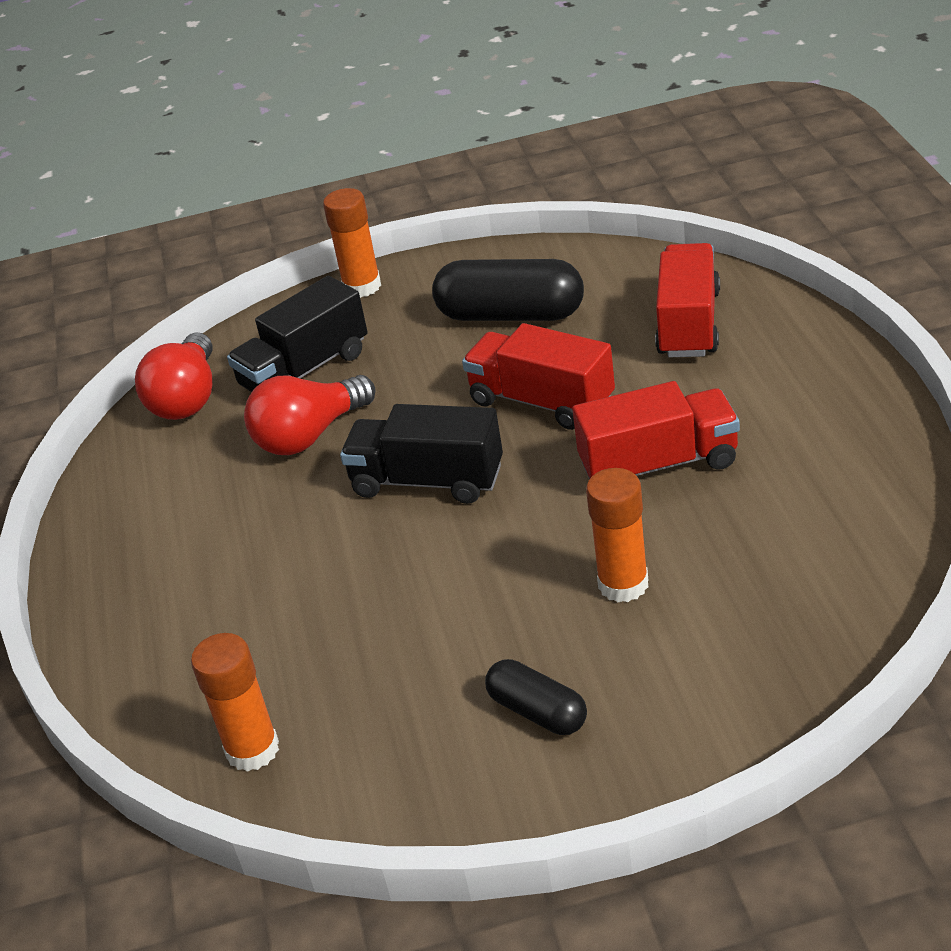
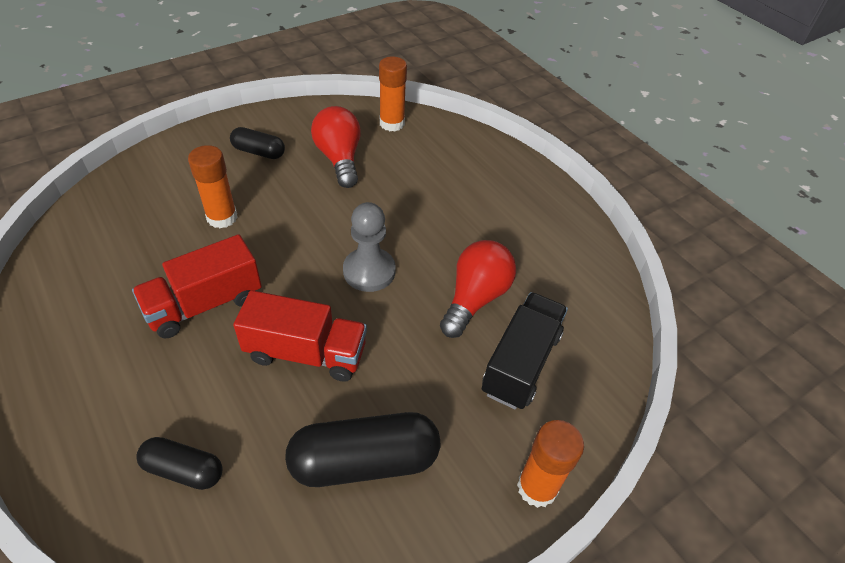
camera: 150 degrees right, 10 degrees up
red light bulb [135,332,213,420] -> red light bulb moved to [311,106,361,188]
black truck [340,404,503,504] -> grey pawn [343,202,396,292]
red truck [655,243,720,357] -> black capsule [136,437,223,490]

